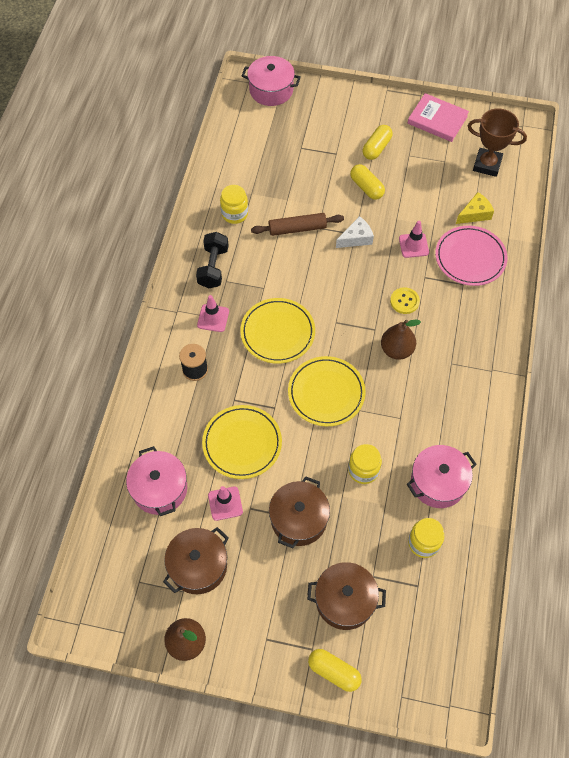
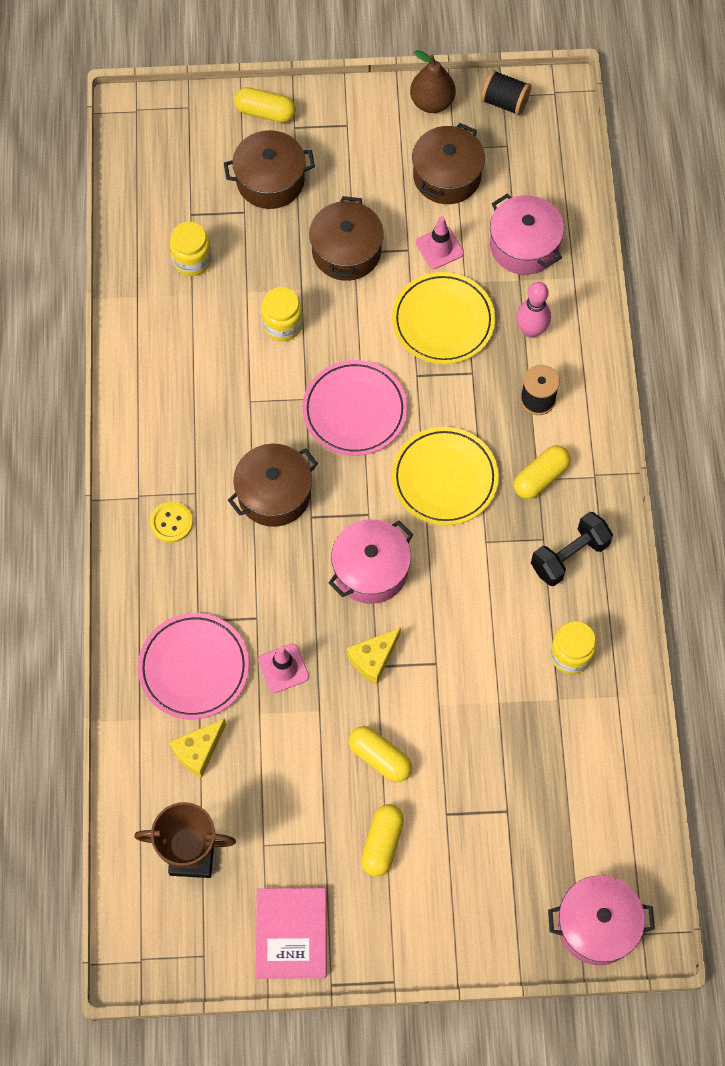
camera: 165 degrees right, 5 degrees up
black dumbbell [196,232,229,288] -> black dumbbell turned 60 degrees clockwise [531,512,613,586]
pink traffic cone [197,295,229,332] -> yellow capsule [514,445,571,499]
brown rolling pin [251,213,344,236] -> none
yellow plate [288,356,366,426] -> pink plate [302,360,408,456]
white cheese [336,216,374,248] -> yellow cheese [347,627,401,685]
brown pear [381,320,421,360] -> brown pot [228,444,318,527]
yellow button [390,287,420,314] -> yellow button moved to [150,501,193,543]
pink pot [407,445,477,508] -> pink pot moved to [328,519,414,604]
pink book [408,93,469,142] -> pink book turned 75 degrees clockwise [256,888,327,979]
none -> black spool [481,70,531,116]
none -> pink bowling pin [516,282,551,338]

